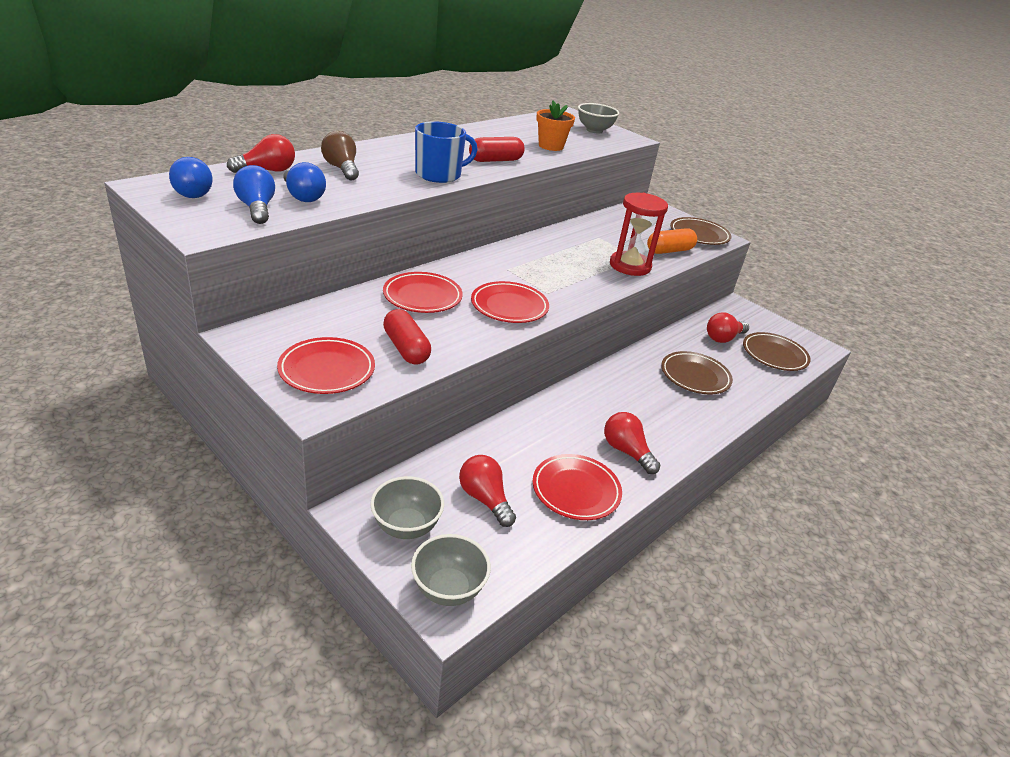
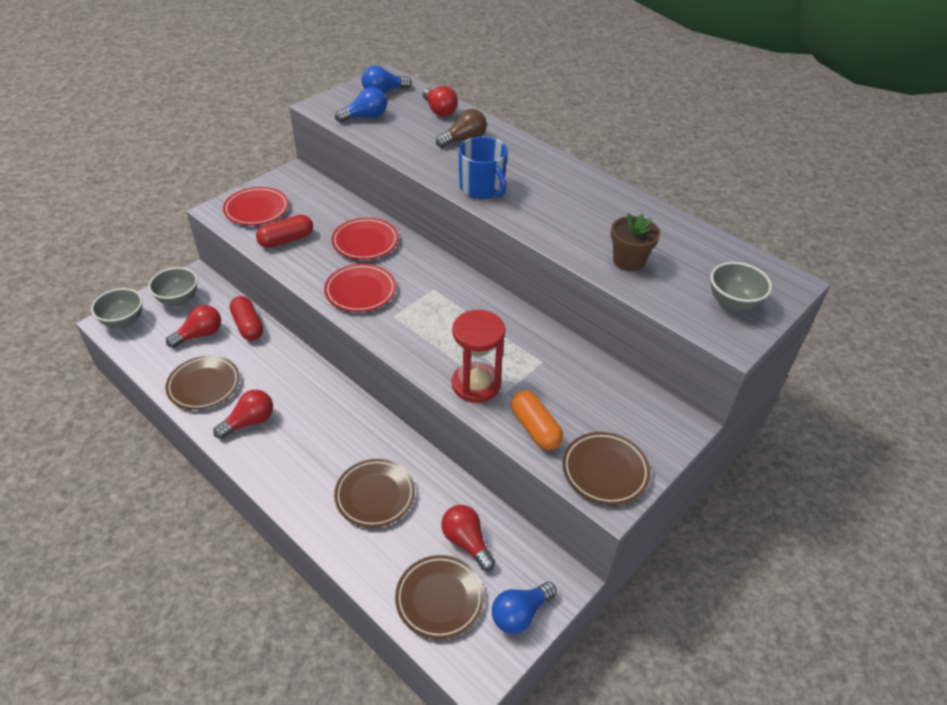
camera: 90 degrees right, 10 degrees up
blue light bulb [283,162,326,202] -> blue light bulb moved to [492,582,557,634]
red capsule [469,137,525,162] -> red capsule moved to [230,296,263,341]
red plate [533,454,622,520] -> brown plate [166,355,240,410]
orange flower pot [536,100,575,151] -> brown flower pot [611,213,660,271]

